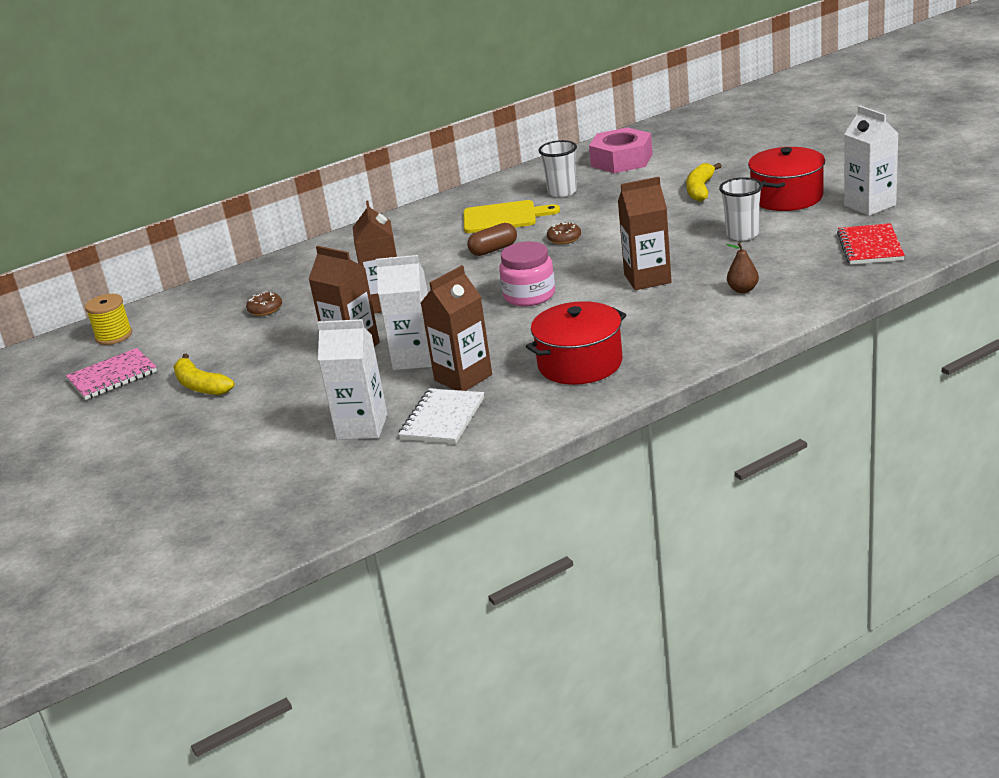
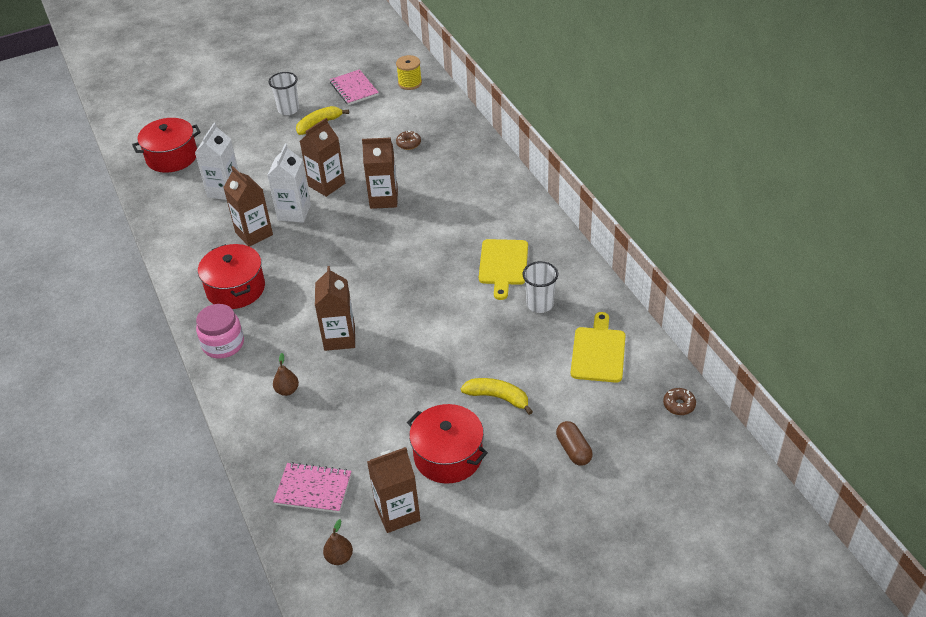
camera: 95 degrees right, 15 degrees up
white notebook [398,388,484,444] -> none
brown capsule [467,223,517,256] -> brown capsule moved to [556,421,593,466]
pink jar [499,241,555,306] -> pink jar moved to [196,304,244,359]
brown donut [547,222,581,244] -> brown donut moved to [663,388,696,415]
pink nut [589,127,653,173] -> yellow cutting board [571,312,626,383]
white cup [719,177,763,241] -> white cup moved to [269,72,299,115]
red notebook [837,223,905,265] -> pink notebook [273,462,352,513]
white carton [844,105,898,216] -> brown carton [367,447,420,533]
none -> red pot [132,118,201,173]
none -> brown pear [323,519,353,565]

